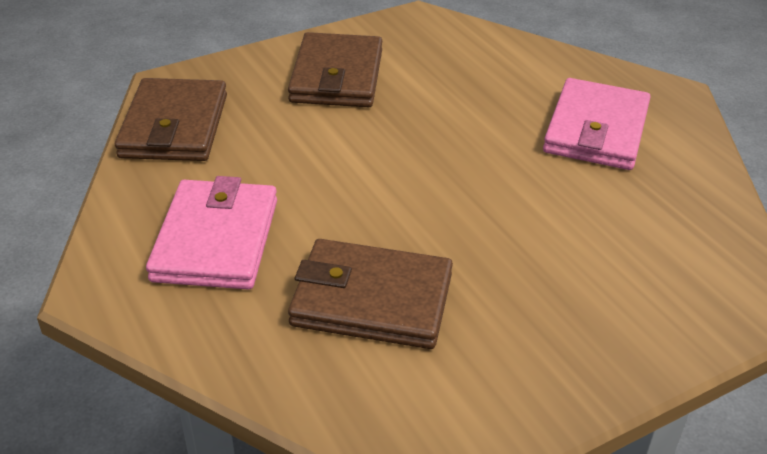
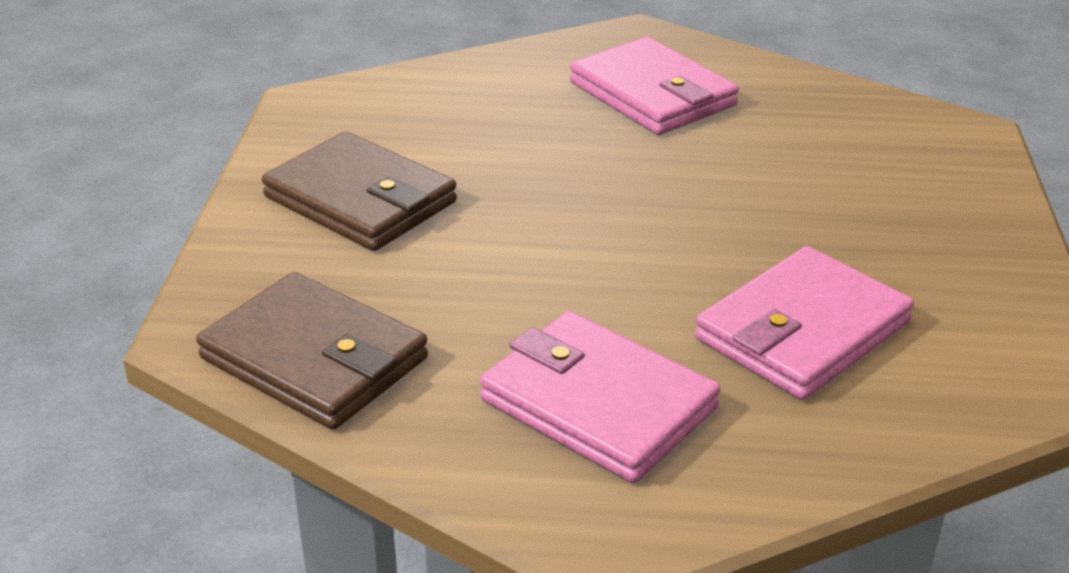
camera: 55 degrees left, 5 degrees down
brown wallet [288,239,453,349] -> pink wallet [695,246,914,400]

